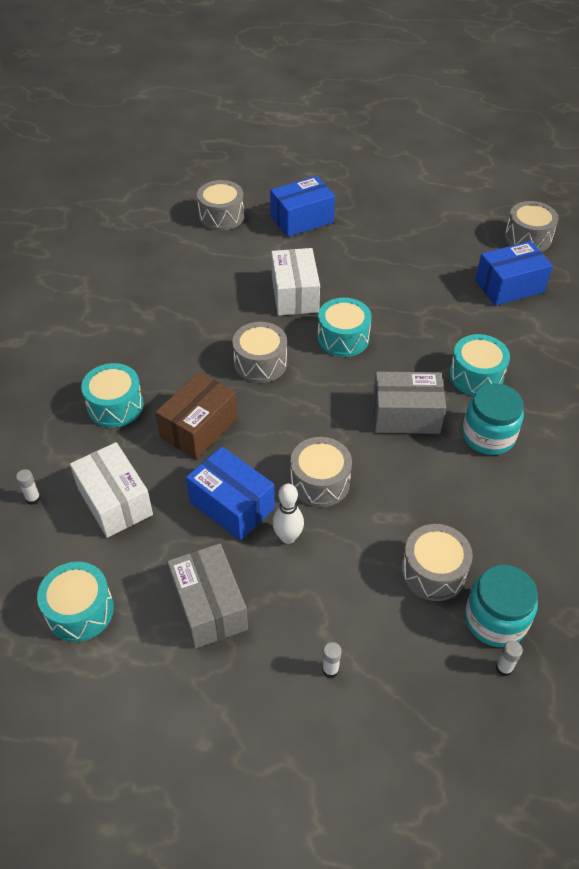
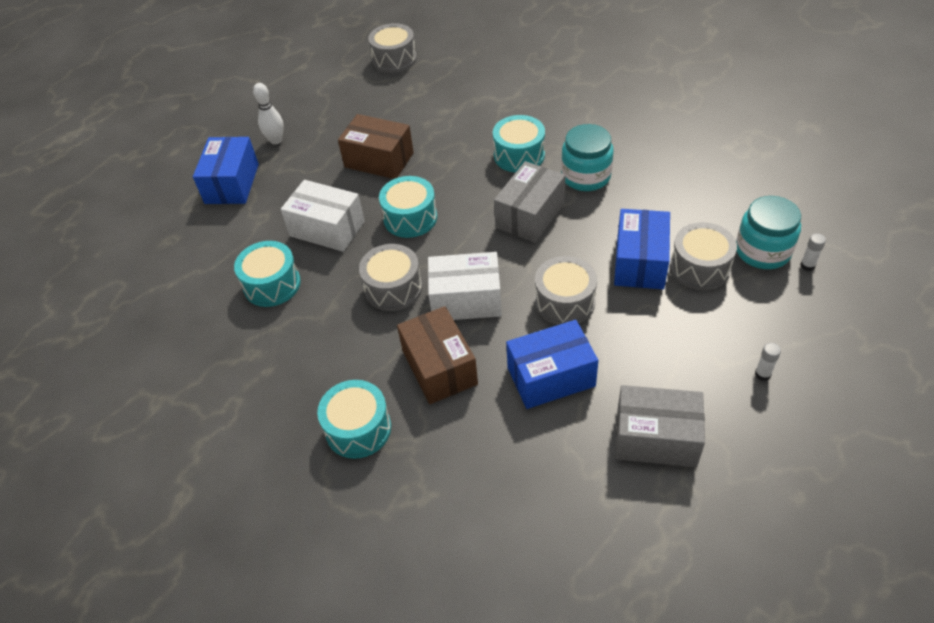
camera: 55 degrees left, 0 degrees up
white glue stick [16,469,41,505] -> none
turquoise drum [37,562,114,642] -> turquoise drum moved to [234,241,301,307]
white box [70,442,153,538] -> white box moved to [428,252,502,320]
grey drum [197,180,244,231] -> none
white bowling pin [272,484,304,544] -> white bowling pin moved to [253,83,284,144]
blue box [475,241,553,306] -> blue box moved to [614,209,670,289]
none -> brown box [338,114,414,179]

